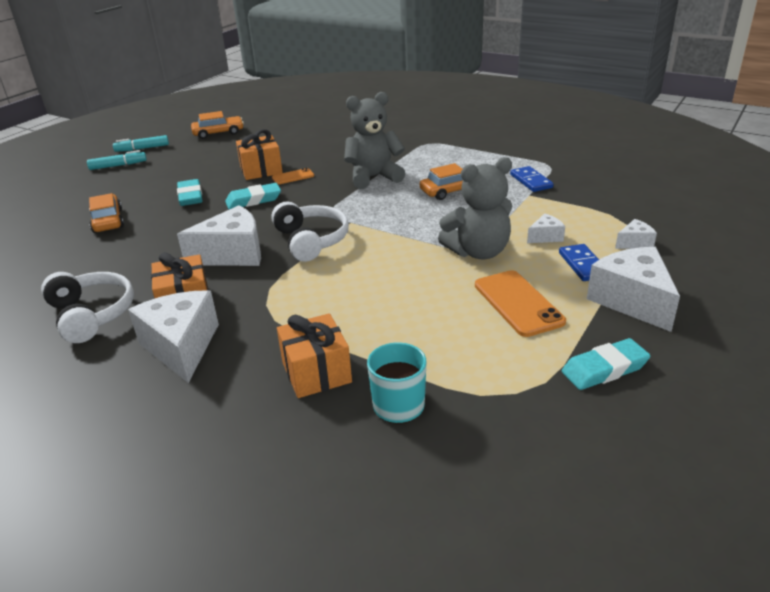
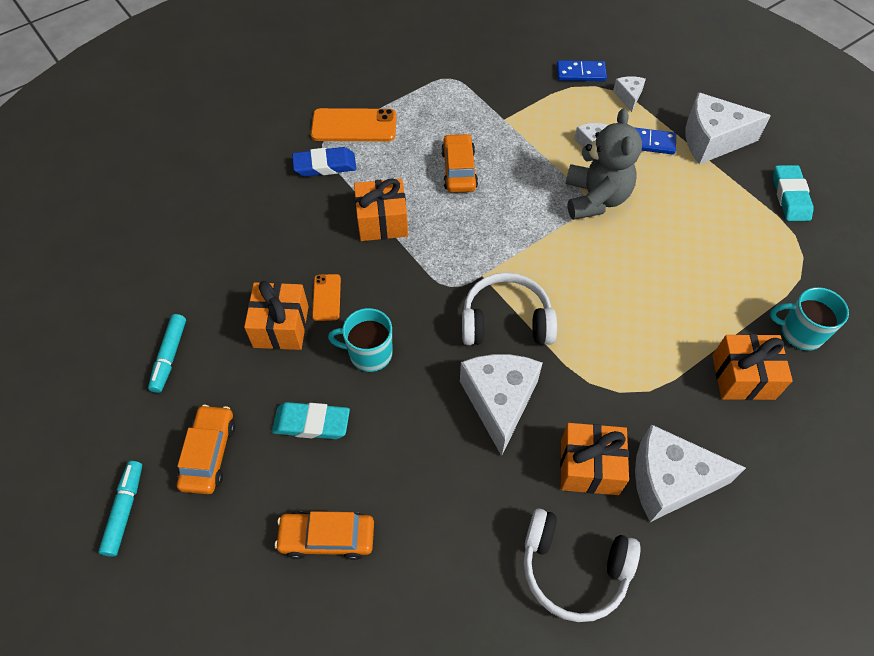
camera: 70 degrees left, 25 degrees up
white headphones [41,272,134,343] -> white headphones turned 150 degrees counterclockwise [524,508,640,622]
turquoise marker [113,135,169,152] -> turquoise marker moved to [148,314,186,393]
orange car [191,111,244,139] -> orange car moved to [177,405,235,494]
turquoise eraser [225,183,281,209] -> turquoise mug [328,308,392,372]
grey teddy bear [344,92,405,189] -> orange gift [354,178,408,241]
orange phone [475,270,566,337] -> orange phone moved to [311,108,396,141]
blue domino [510,166,553,192] -> blue domino moved to [557,60,607,81]
none -> blue eraser [292,147,357,177]

